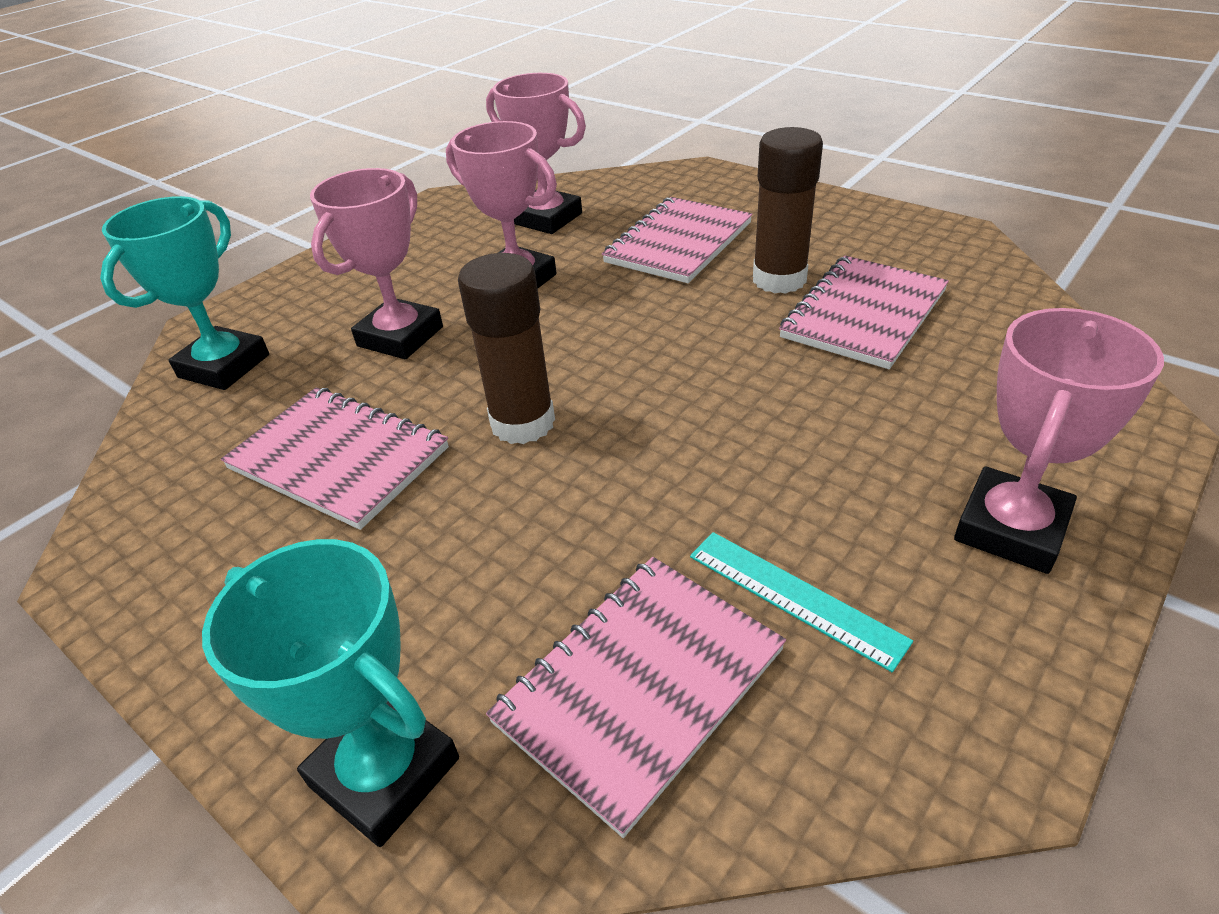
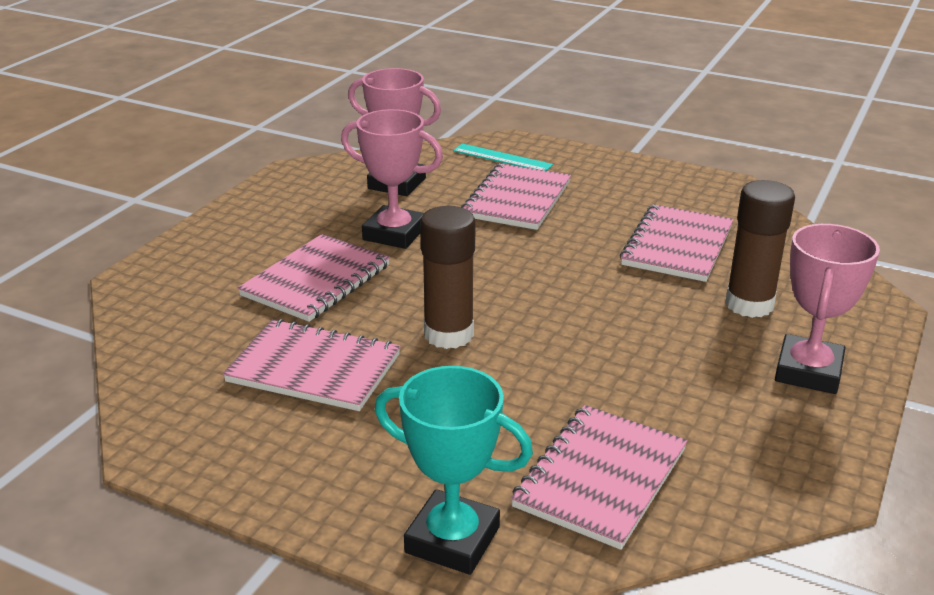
camera: 15 degrees left, 10 degrees down
turquoise trophy [100,196,269,390] -> none
pink trophy [310,168,443,359] -> pink notebook [238,234,390,322]
turquoise ruler [690,532,913,672] -> turquoise ruler moved to [453,143,553,171]
brown glue stick [753,127,823,294] -> brown glue stick moved to [725,180,795,318]

